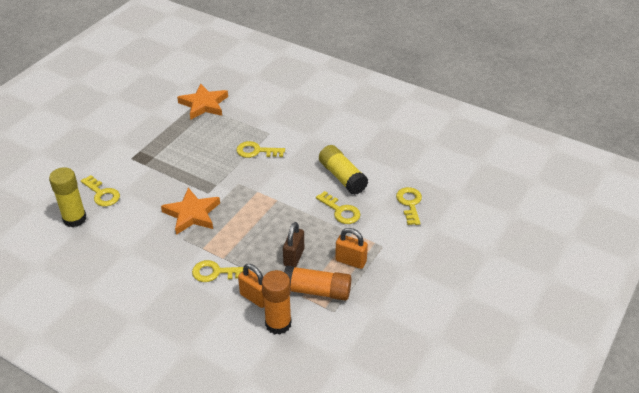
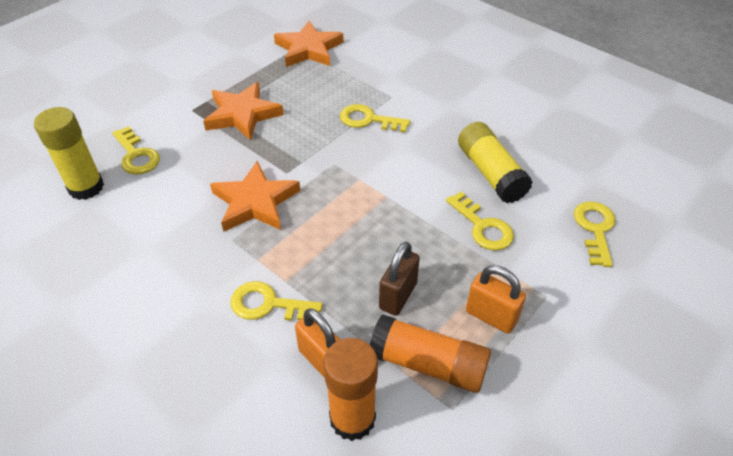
camera: 10 degrees right, 5 degrees up
none -> orange star [203,82,284,141]

